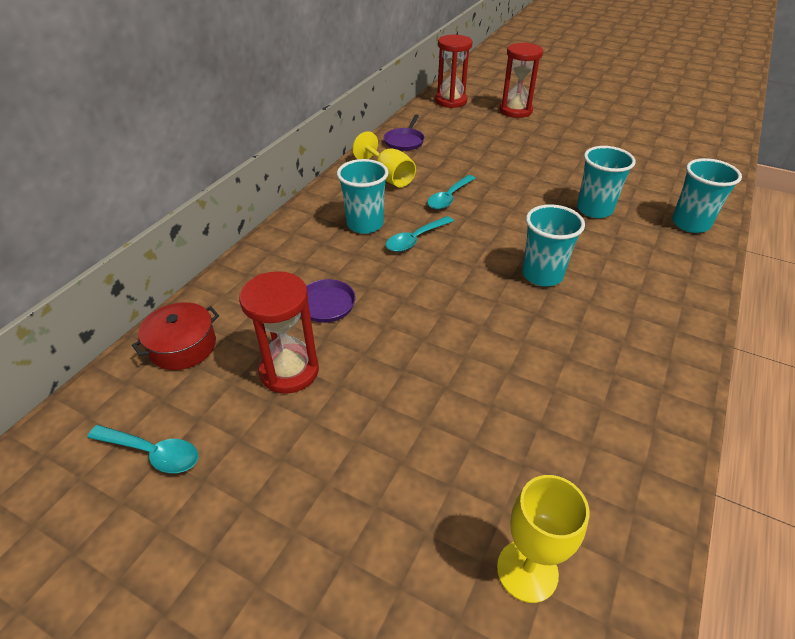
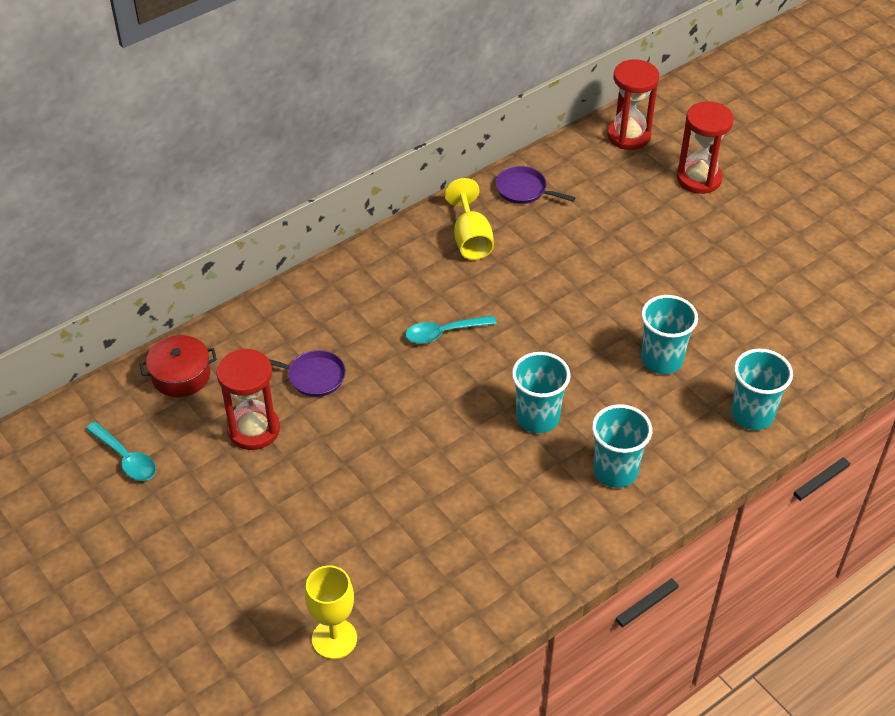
camera: 25 degrees right, 5 degrees up
turquoise cup [337,159,389,234] -> turquoise cup moved to [592,404,652,488]
purple pan [384,115,425,151] -> purple pan turned 75 degrees clockwise [495,166,575,204]
turquoise spoon [427,175,476,209] -> none

